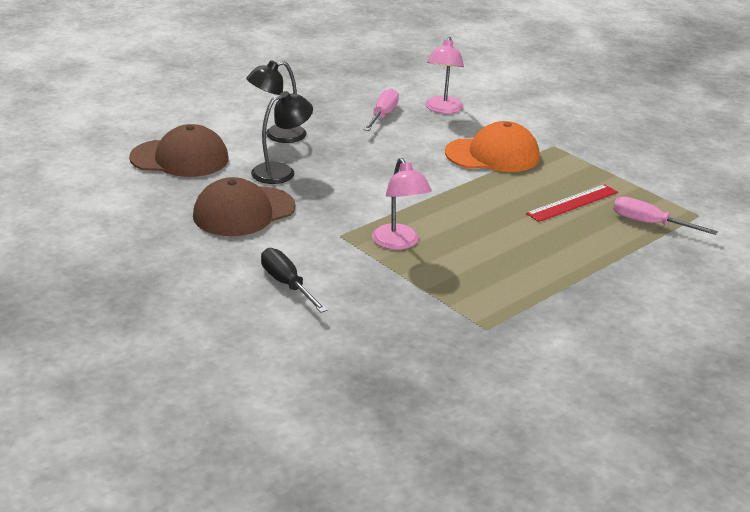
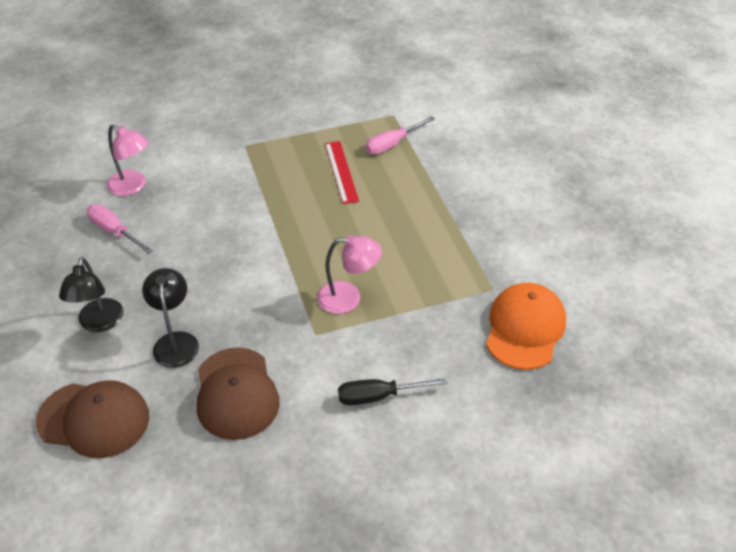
camera: 65 degrees left, 15 degrees up
brown cap [129,124,229,177] -> brown cap turned 75 degrees clockwise [36,380,149,458]
orange cap [445,121,540,172] -> orange cap moved to [486,283,566,370]

